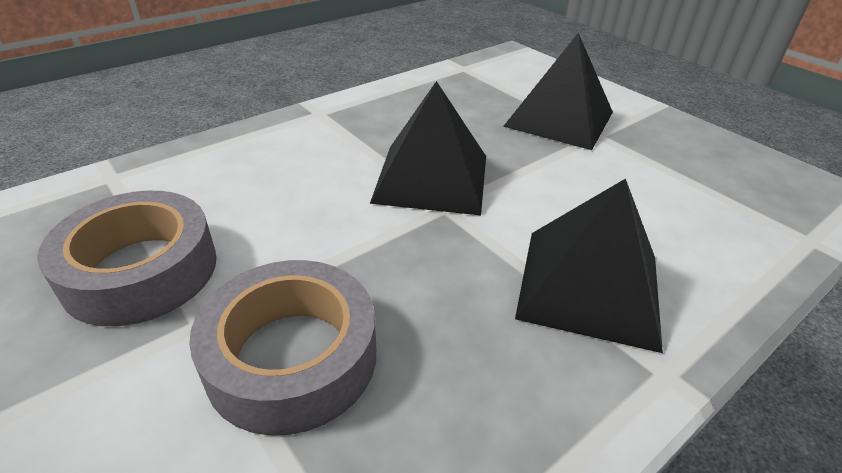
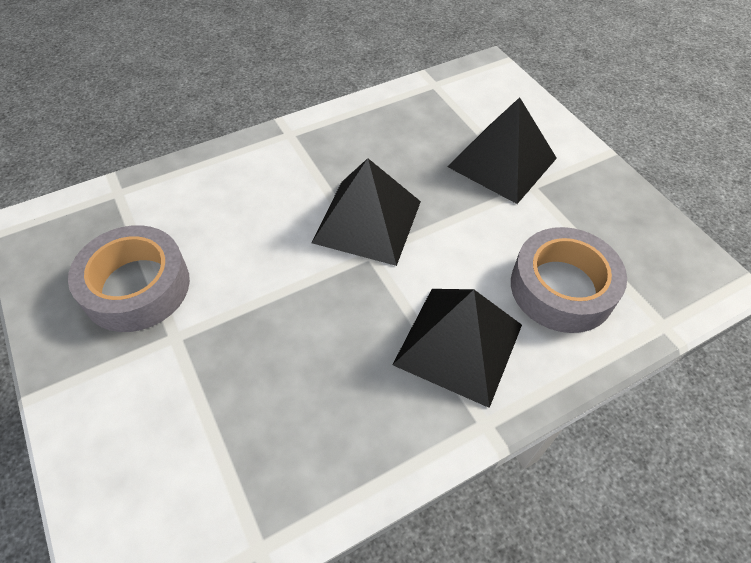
camera: 10 degrees right, 15 degrees up
grey tape [189,260,376,436] -> grey tape moved to [511,227,627,333]

